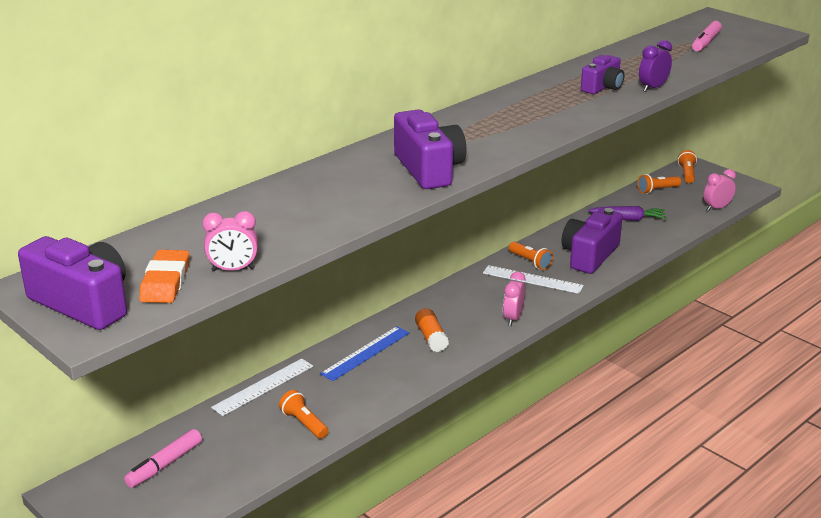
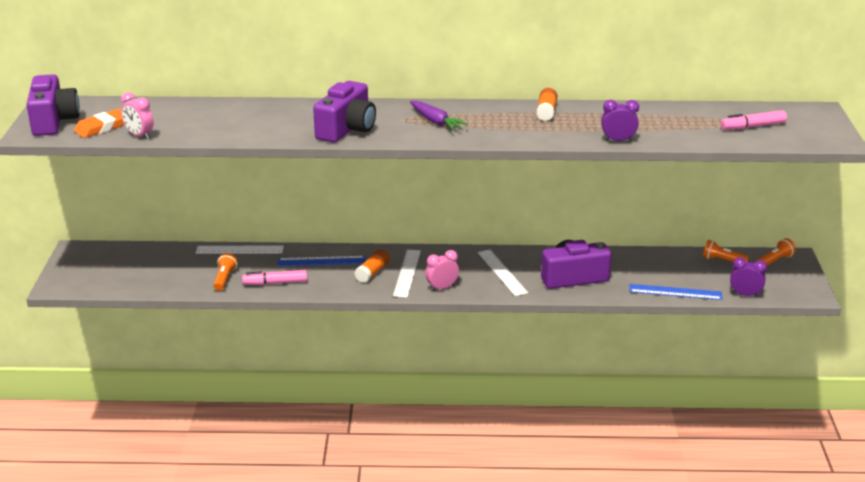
camera: 45 degrees right, 0 degrees up
pink marker [124,429,202,488] -> pink marker moved to [242,270,307,285]
orange flashlight [509,242,553,270] -> none
purple camera [581,55,624,94] -> none
purple carrot [588,206,667,221] -> purple carrot moved to [410,101,468,130]
pink clock [703,169,736,211] -> purple clock [730,258,767,297]
none -> white ruler [393,249,421,298]
none -> orange glue stick [536,88,558,121]
none -> blue ruler [629,284,722,300]

